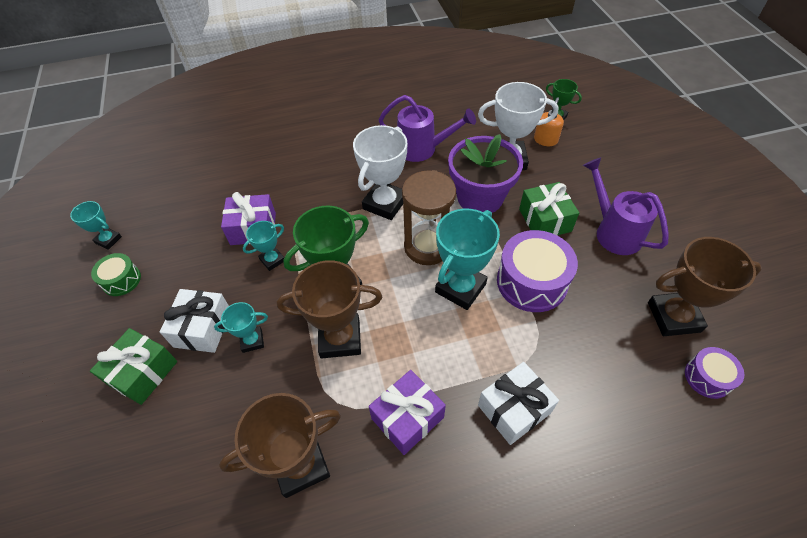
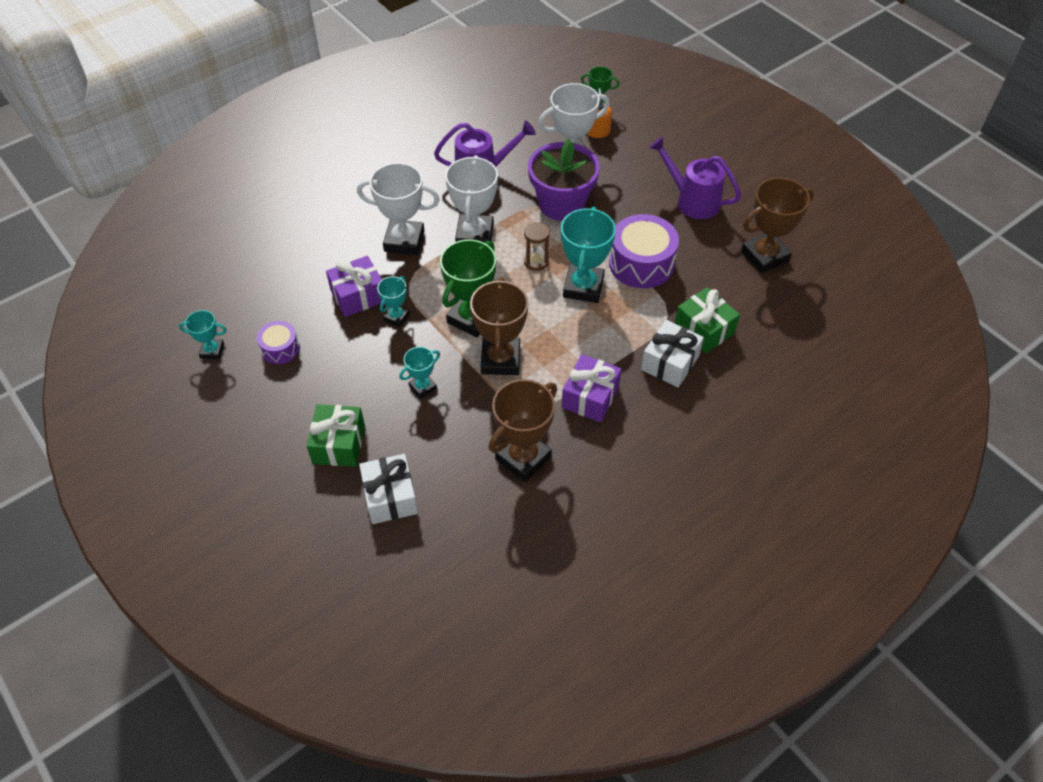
camera: 25 degrees left, 0 degrees up
green drum [91,253,141,296] -> none
white gift [160,289,229,353] -> white gift moved to [359,454,418,524]
brown trophy [277,260,382,358] -> brown trophy turned 60 degrees counterclockwise [470,278,528,375]
brown hourglass [402,170,456,265] -> brown hourglass [524,222,550,271], size x0.54
green gift [519,182,579,235] -> green gift moved to [675,287,740,353]
purple drum [685,347,744,399] -> purple drum moved to [257,321,300,364]
none -> white trophy [357,163,440,255]

